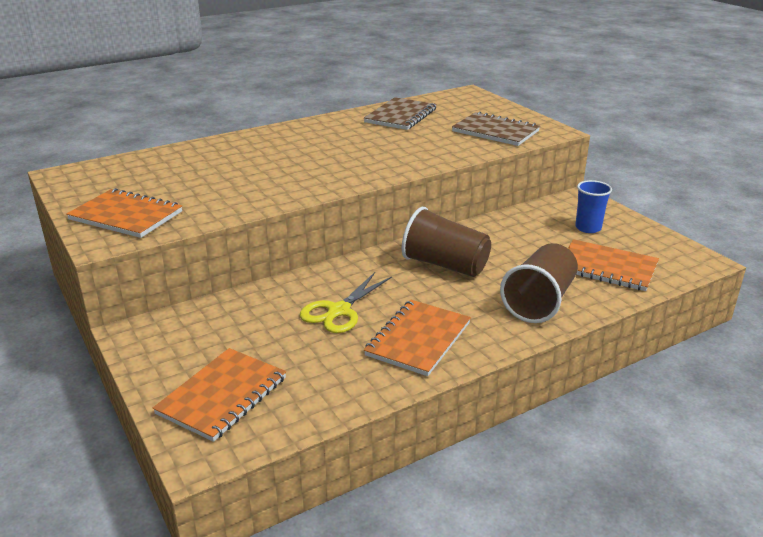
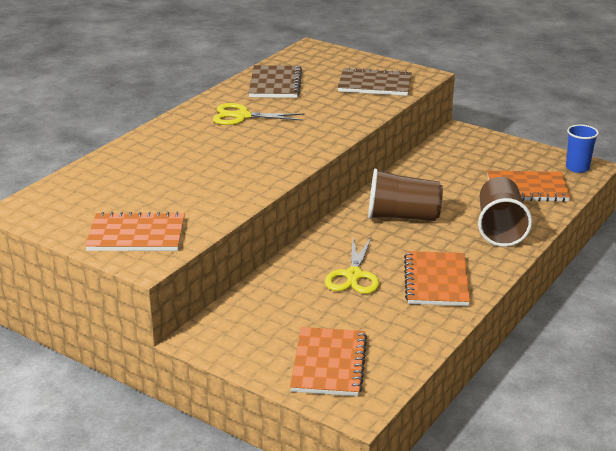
camera: 25 degrees left, 0 degrees up
blue cup [575,180,612,233] -> blue cup moved to [566,125,599,173]
none -> yellow scissors [213,103,305,125]

